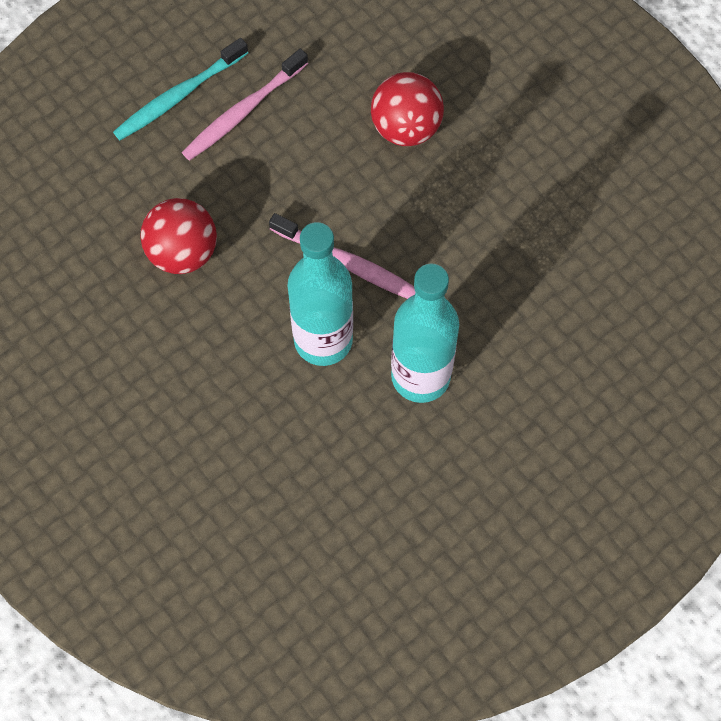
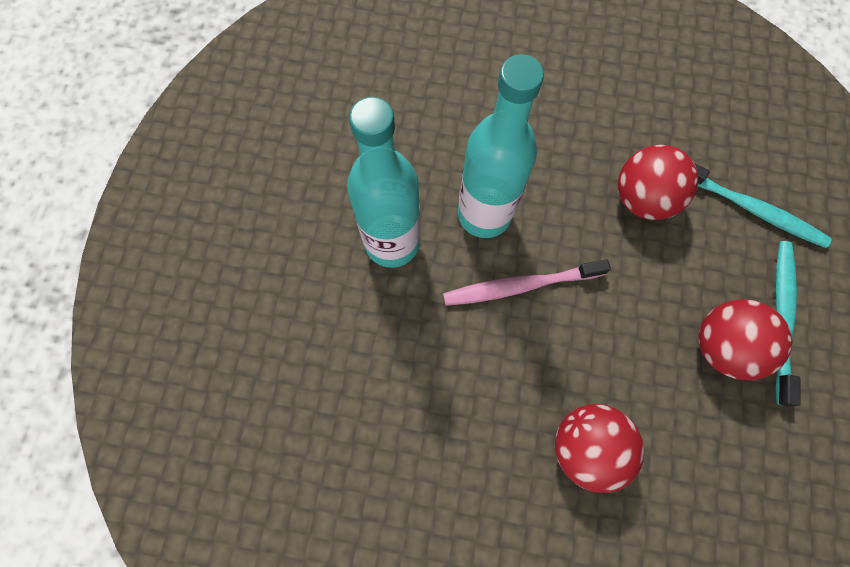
camera: 140 degrees right, 5 degrees up
pink toothbrush [182,49,308,161] -> red ball [699,299,792,380]
none -> turquoise toothbrush [694,163,832,248]

